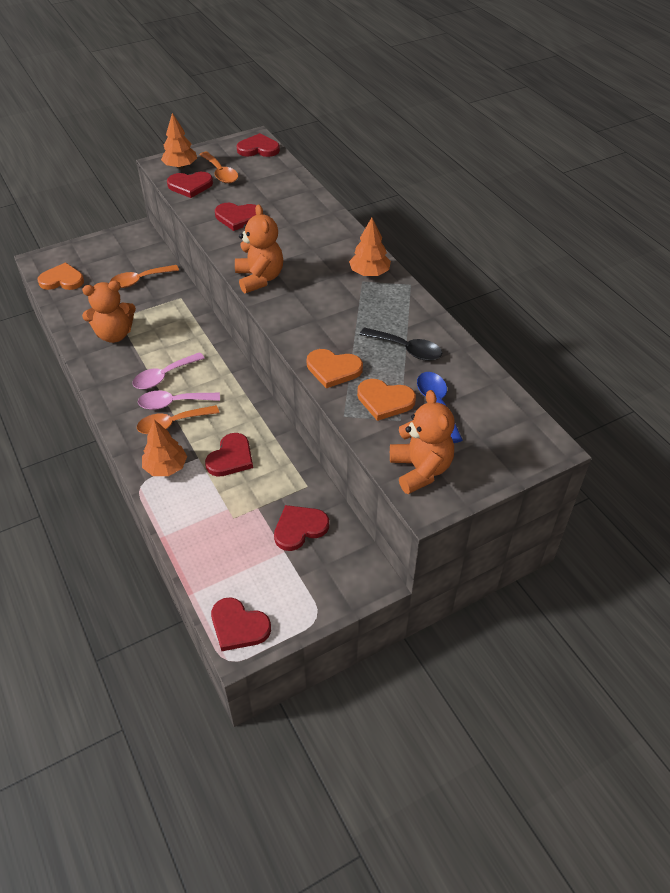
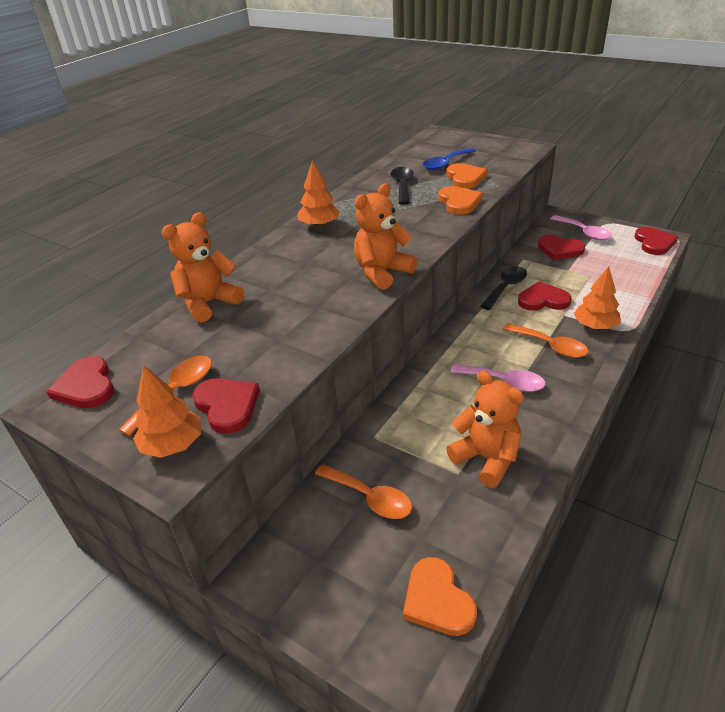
camera: 115 degrees left, 10 degrees down
pink spoon [138,391,220,410] -> pink spoon moved to [550,215,612,240]
red heart [215,203,257,231] -> none
orange teddy bear [390,390,455,494] -> orange teddy bear moved to [161,212,244,323]
none -> black spoon [480,266,527,310]

